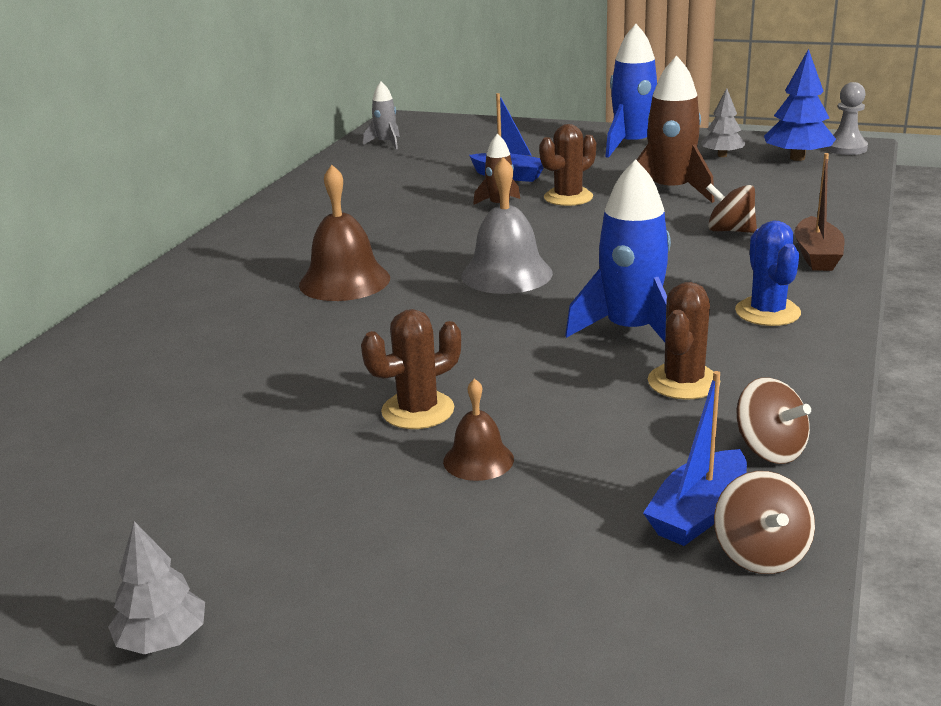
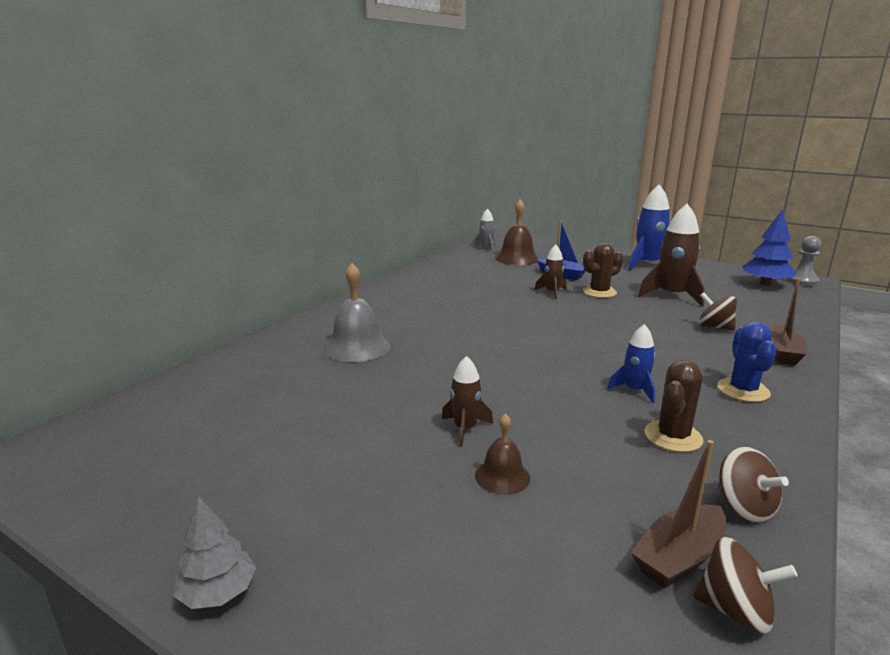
camera: 10 degrees right, 5 degrees down
brown bell [299,165,390,301] -> brown bell moved to [495,199,539,265]
brown cactus [361,309,461,429] -> brown rocket [442,356,493,446]
grey bell [461,157,553,294] -> grey bell moved to [324,263,391,362]
blue rocket [565,160,671,342] -> blue rocket [607,324,655,403], size x0.55
blue boat [643,371,747,546] -> brown boat [631,440,726,588]
grey tree [701,88,746,157] -> none
brown spinning top [714,471,815,574] -> brown spinning top turned 75 degrees counterclockwise [693,537,798,635]

